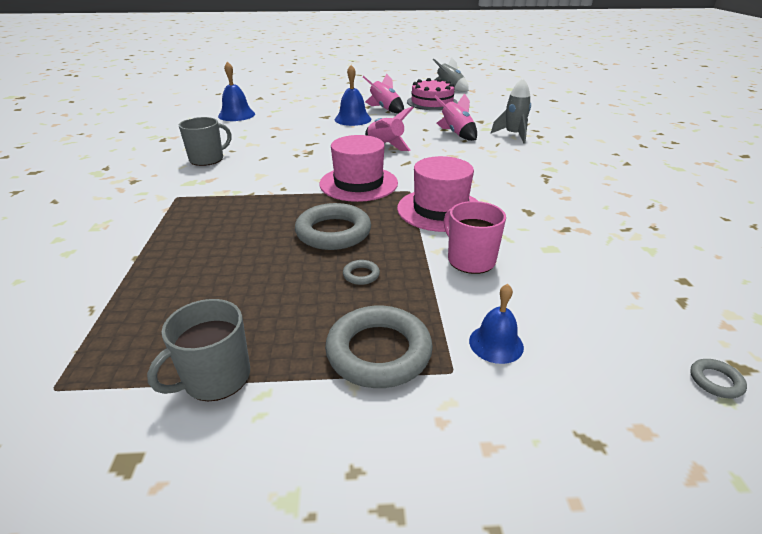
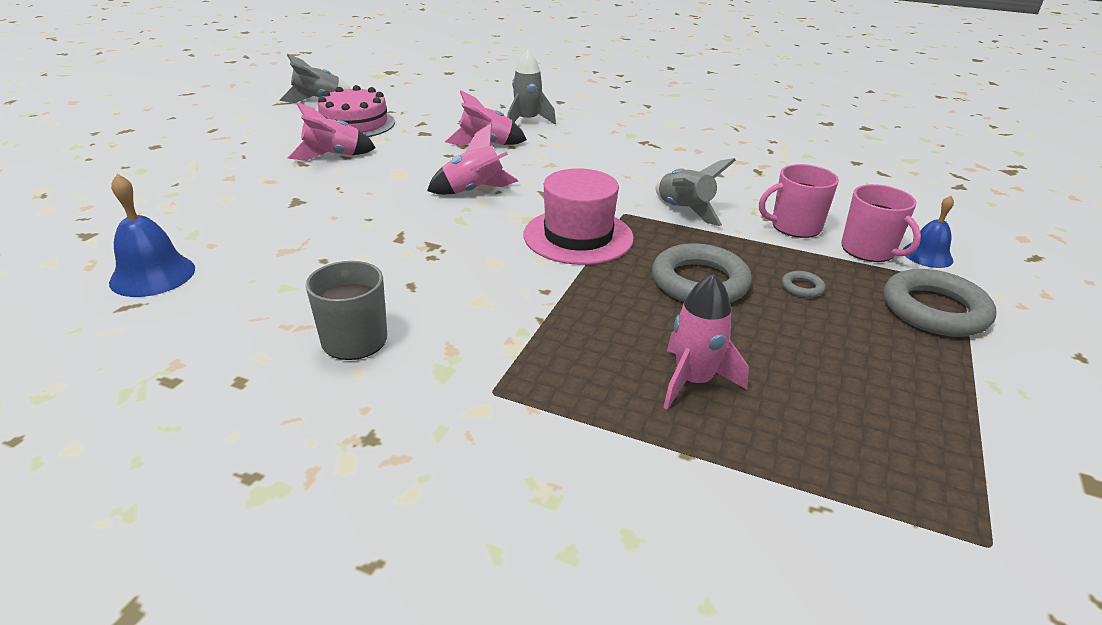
camera: 65 degrees left, 0 degrees up
grey mug [147,299,250,401] -> none
blue bell [335,65,371,126] -> none
pink hat [397,156,478,232] -> grey rocket [655,158,736,226]
grey ring [690,359,747,398] -> none
none -> pink rocket [663,273,749,410]
none -> pink mug [841,184,921,262]

